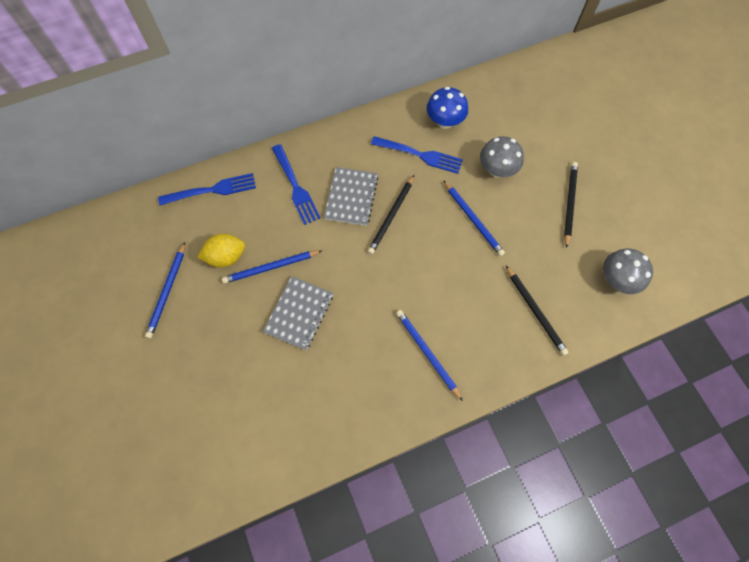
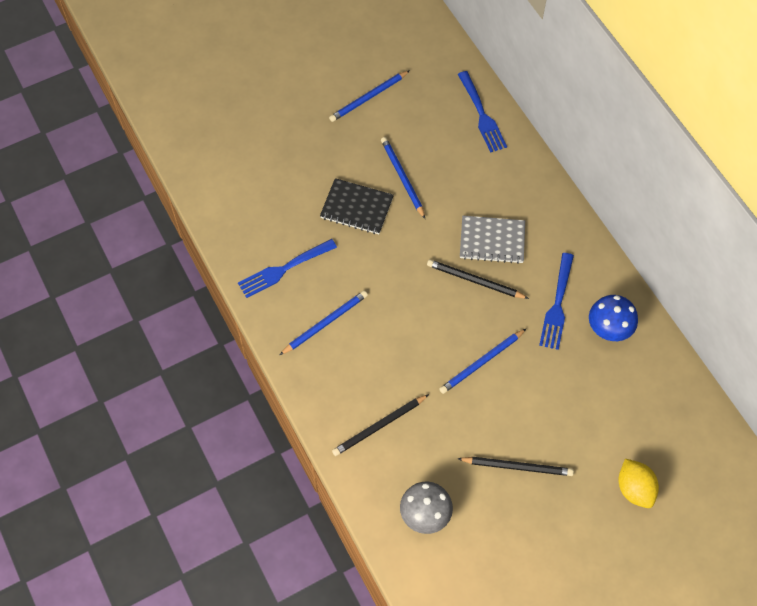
camera: 85 degrees right, 5 degrees down
blue pencil [145,242,185,339] -> blue pencil turned 45 degrees counterclockwise [329,70,410,122]
yellow lemon [197,234,245,268] -> yellow lemon moved to [619,458,659,508]
grey notebook [263,276,333,350] -> black notebook [320,178,394,234]
blue fork [272,144,320,225] -> blue fork moved to [238,239,337,298]
grey mushroom [480,136,524,178] -> none

